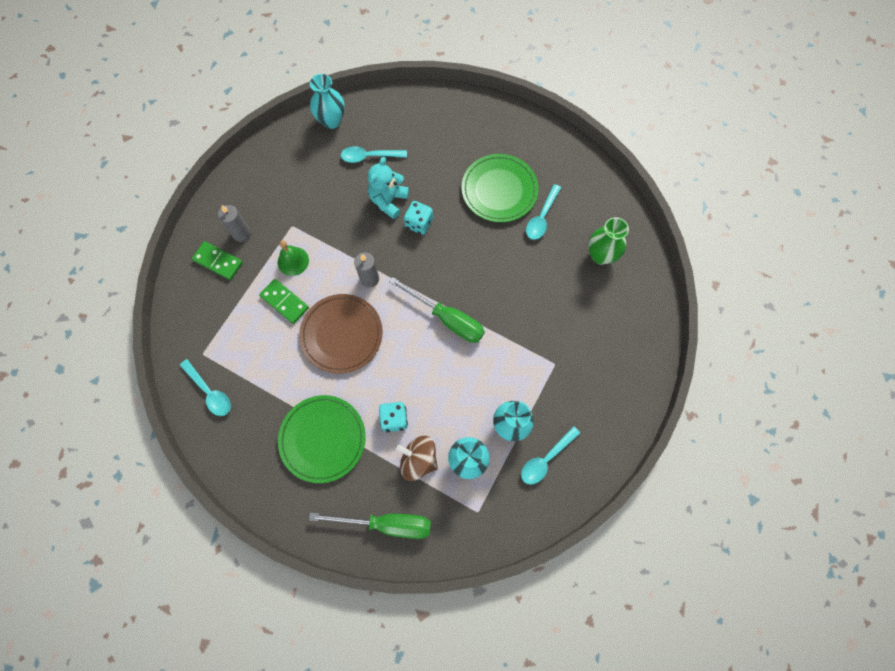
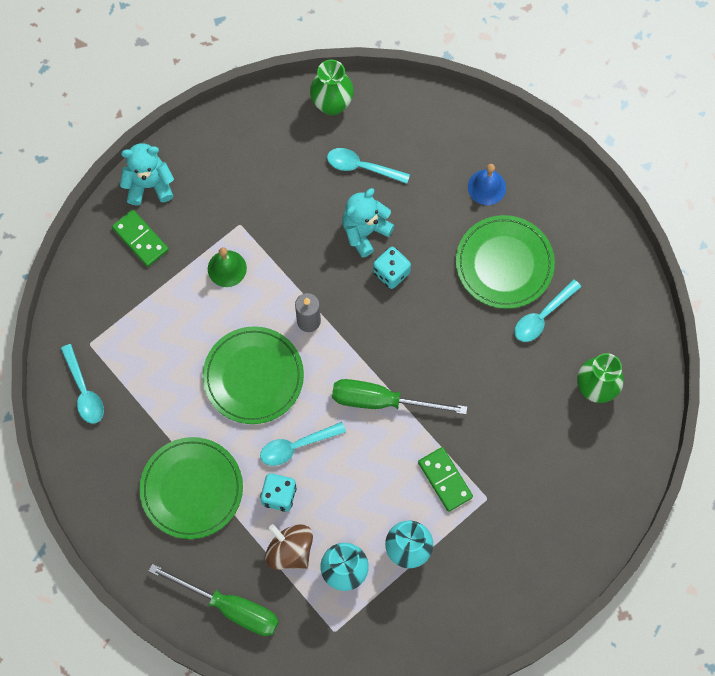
camera: 20 degrees right, 0 degrees up
grey candle [218,205,251,242] -> none
green domino [259,279,309,324] -> green domino moved to [418,447,473,512]
brown plate [299,294,383,374] -> green plate [203,326,304,424]
turquoise vase [310,74,345,129] -> green vase [310,60,354,116]
green screwdriver [389,277,485,343] -> green screwdriver turned 135 degrees clockwise [332,379,467,414]
turquoise spoon [521,426,580,485] -> turquoise spoon moved to [260,422,346,466]
none -> turquoise teddy bear [120,143,174,205]
none -> blue bell [468,164,506,205]

